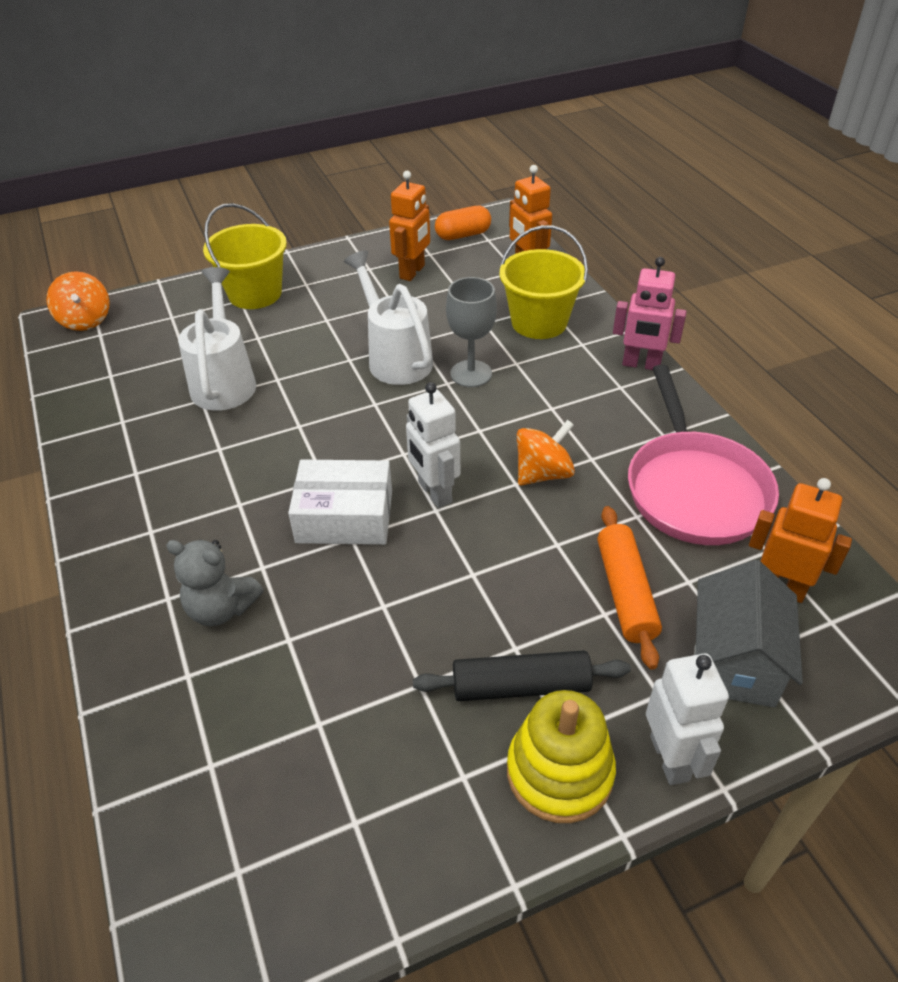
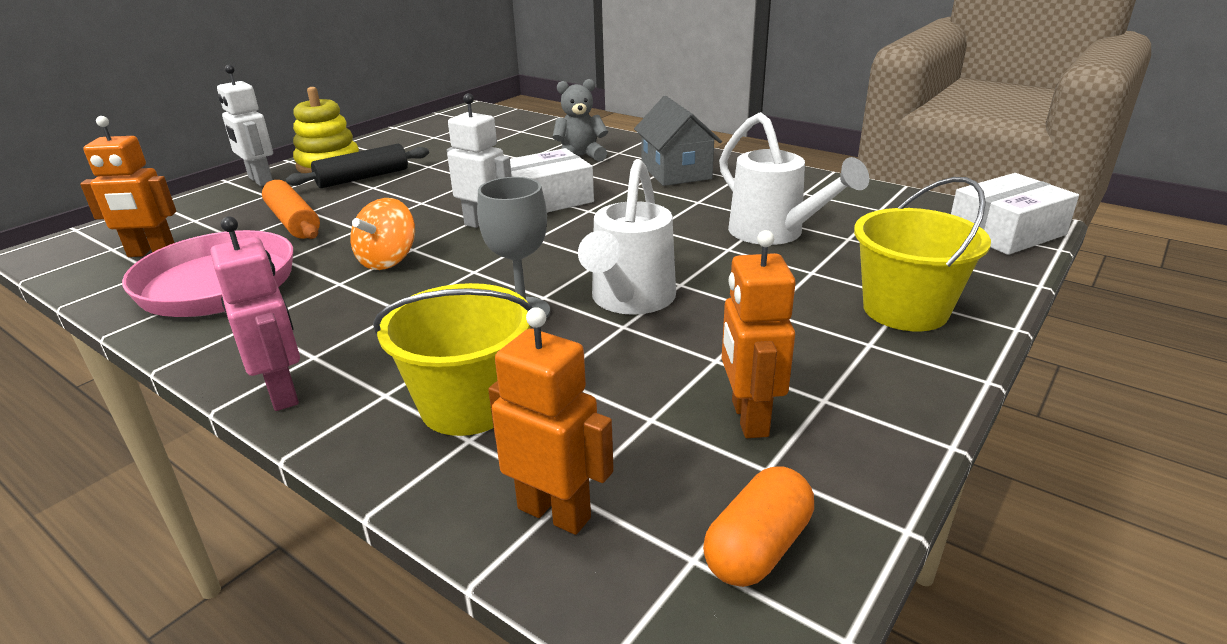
camera: 150 degrees right, 15 degrees down
orange spinning top [47,271,110,331] -> white box [951,173,1079,255]
white watering can [344,250,433,385] -> white watering can turned 75 degrees clockwise [578,159,676,315]
pink robot [613,257,687,370] -> pink robot turned 75 degrees clockwise [210,216,300,411]
grey house [694,560,803,708] -> grey house moved to [634,96,722,186]

